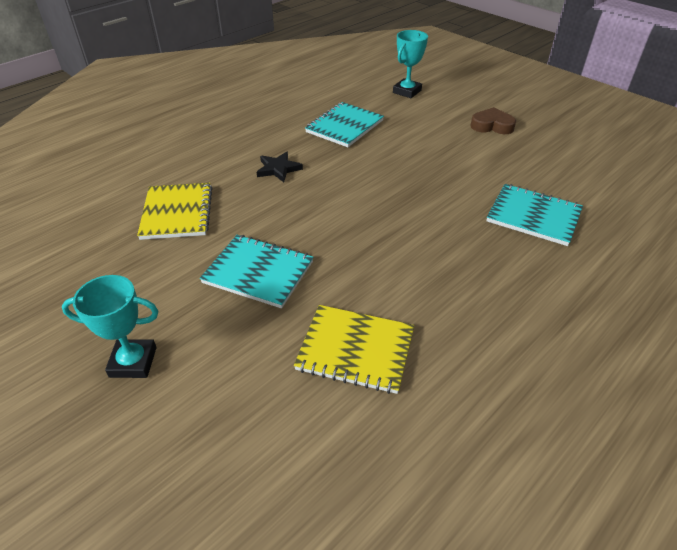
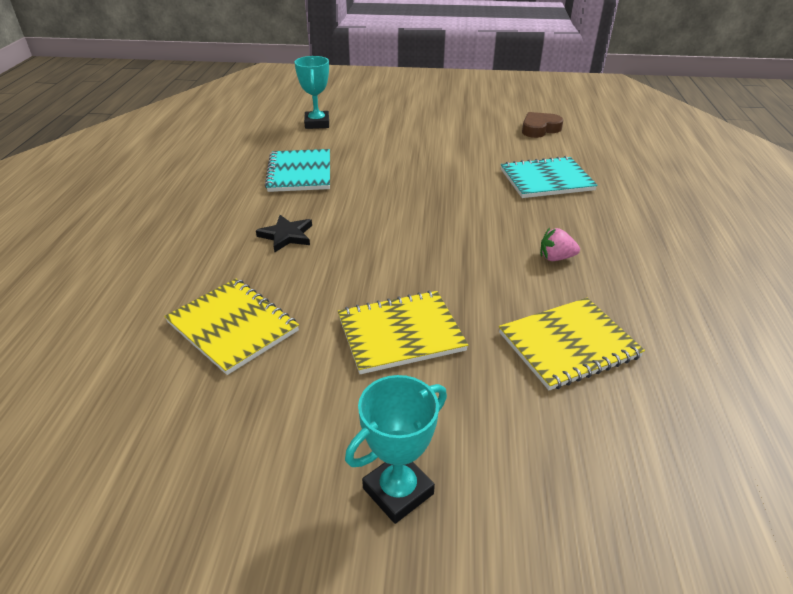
camera: 40 degrees left, 5 degrees down
turquoise notebook [200,235,313,308] -> yellow notebook [338,291,468,374]
brown heart [470,107,516,134] -> brown heart moved to [522,112,563,138]
none -> pink strawberry [540,228,580,261]

